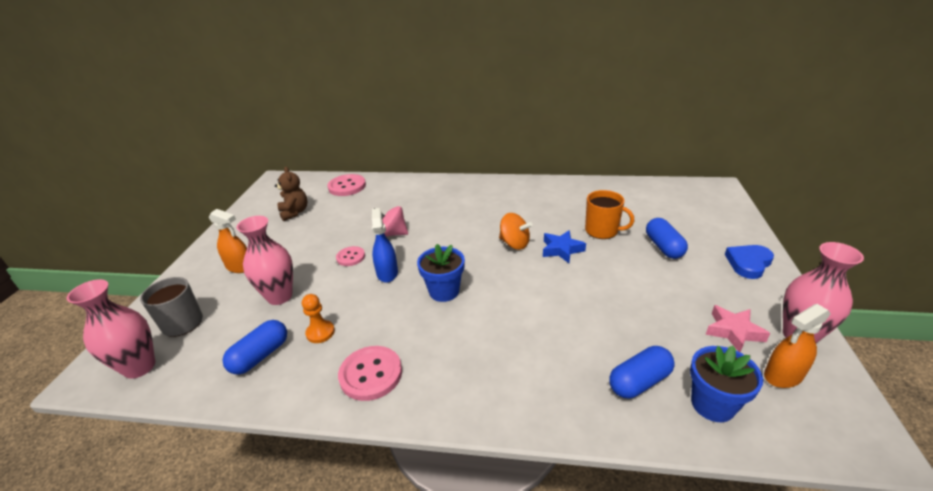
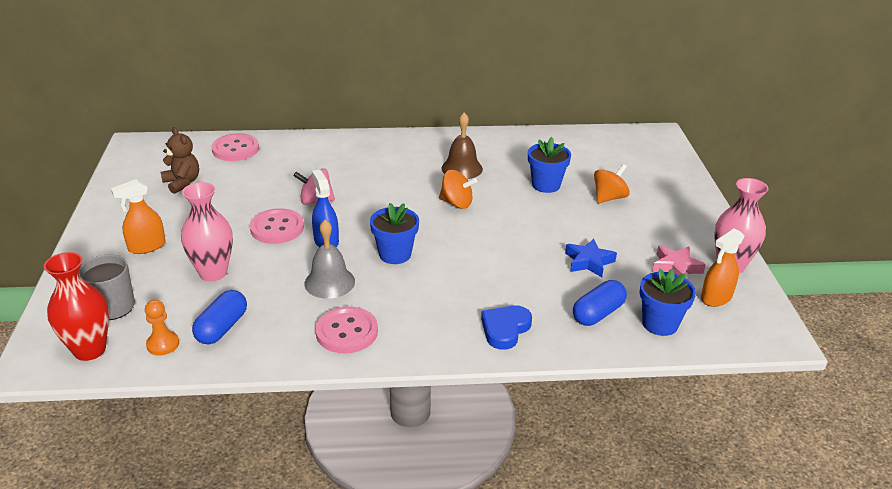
camera: 15 degrees left, 0 degrees up
pink vase [67,279,155,379] -> red vase [44,252,109,361]
orange spray bottle [209,209,247,273] -> orange spray bottle turned 135 degrees clockwise [111,179,166,254]
orange pawn [302,294,335,343] -> orange pawn moved to [145,300,179,356]
pink button [336,246,365,266] -> pink button [250,208,304,244], size x1.64
blue star [543,230,586,263] -> blue star moved to [565,239,617,277]
orange mug [585,190,634,239] -> blue flower pot [528,137,571,193]
blue capsule [646,218,688,259] -> orange spinning top [594,164,630,203]
blue heart [725,245,774,279] -> blue heart moved to [481,305,532,350]
none -> grey bell [304,220,355,299]
none -> brown bell [441,113,483,179]

